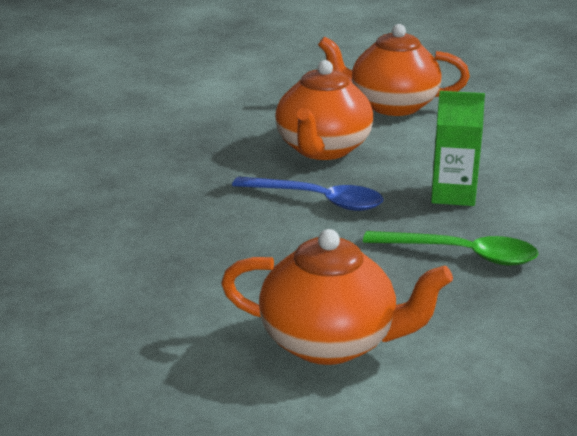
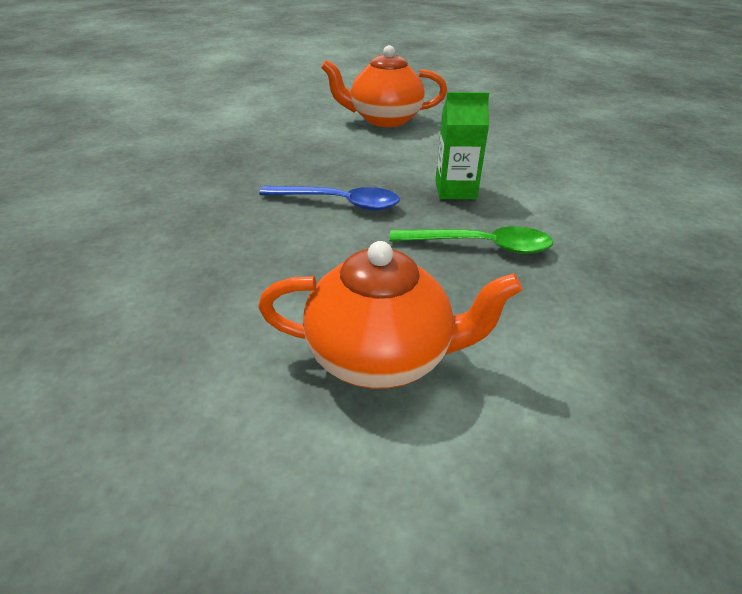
camera: 10 degrees left, 10 degrees up
orange teapot [275,60,373,160] -> none

